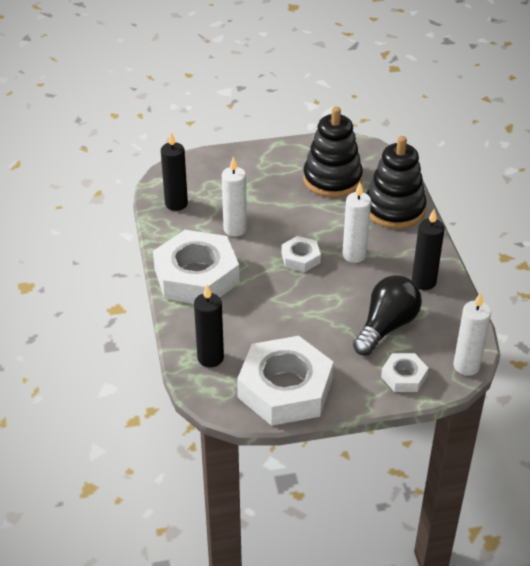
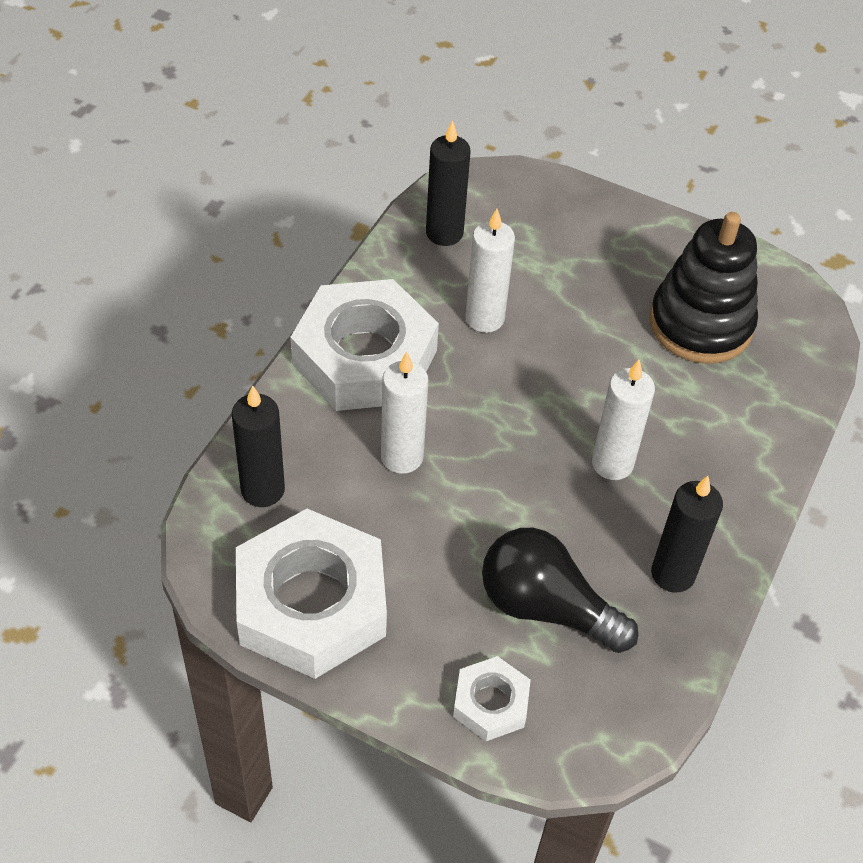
camera: 35 degrees right, 10 degrees up
white nut [281,236,321,272] -> none
black light bulb [353,275,422,356] -> black light bulb turned 135 degrees counterclockwise [482,528,639,653]
black stacking toy [366,136,427,229] -> none
white candle [453,292,491,376] -> white candle moved to [381,351,428,474]

